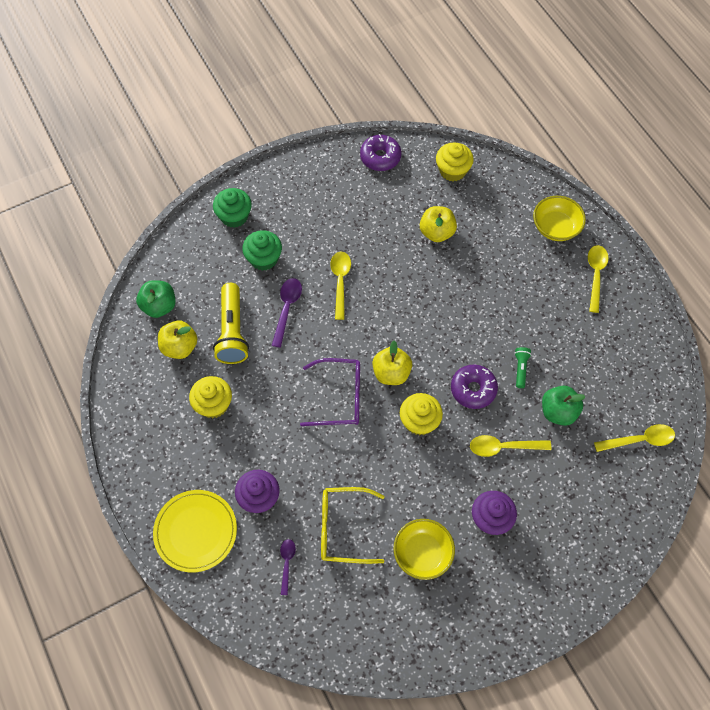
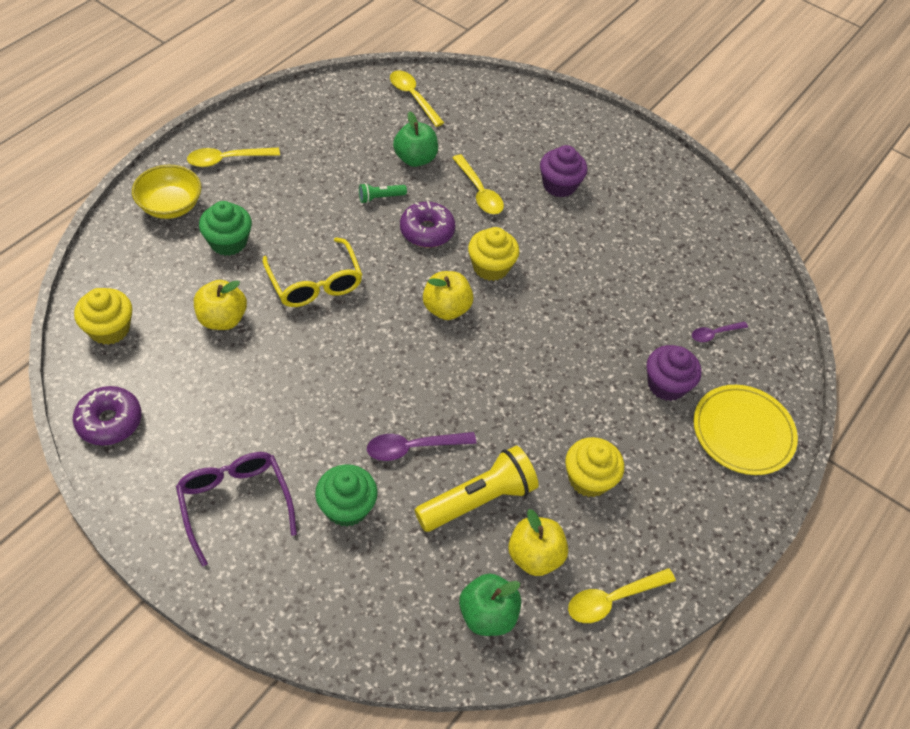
camera: 120 degrees left, 10 degrees down
green cupcake [213,188,252,228] -> green cupcake moved to [199,201,252,256]
purple glasses [300,358,360,426] -> purple glasses moved to [176,452,297,566]
yellow glasses [321,487,385,564] -> yellow glasses moved to [263,237,363,307]
yellow spoon [330,252,351,320] -> yellow spoon moved to [568,568,676,623]
yellow bowl [394,519,455,580] -> none

